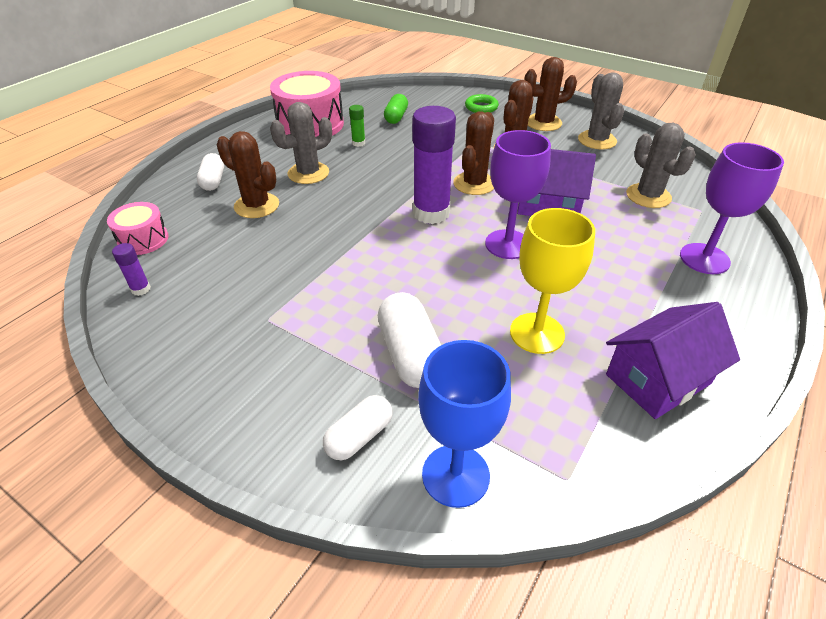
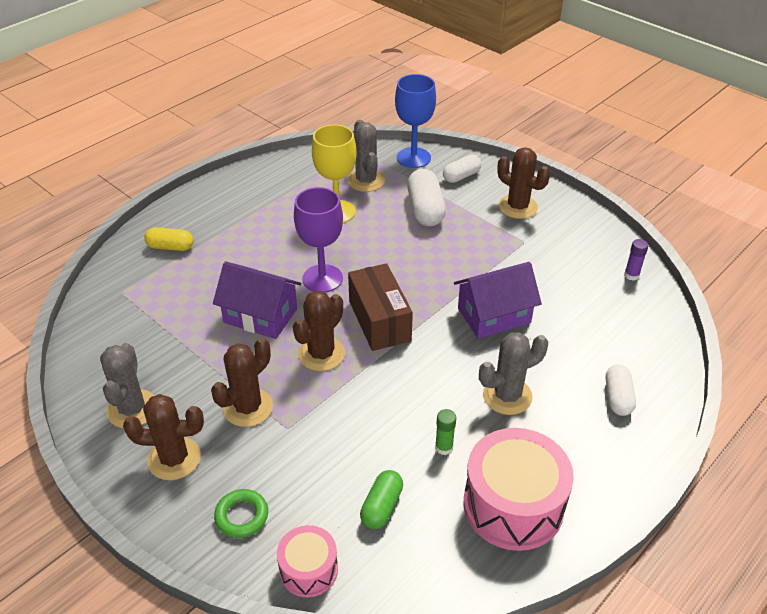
camera: 170 degrees left, 0 degrees up
pink drum [107,202,169,255] -> pink drum moved to [277,525,338,597]
brown cactus [217,131,279,218] -> brown cactus moved to [497,147,550,219]
purple glue stick [412,106,456,224] -> brown box [348,263,413,351]
purple house [606,302,740,419] -> purple house moved to [454,262,542,339]
grey cactus [626,123,696,208] -> grey cactus moved to [348,120,385,192]
purple goblet [680,142,784,274] -> yellow capsule [144,227,194,251]

